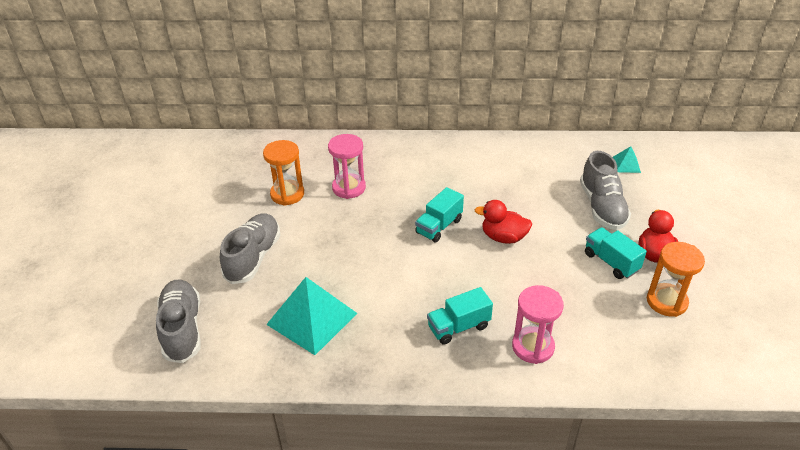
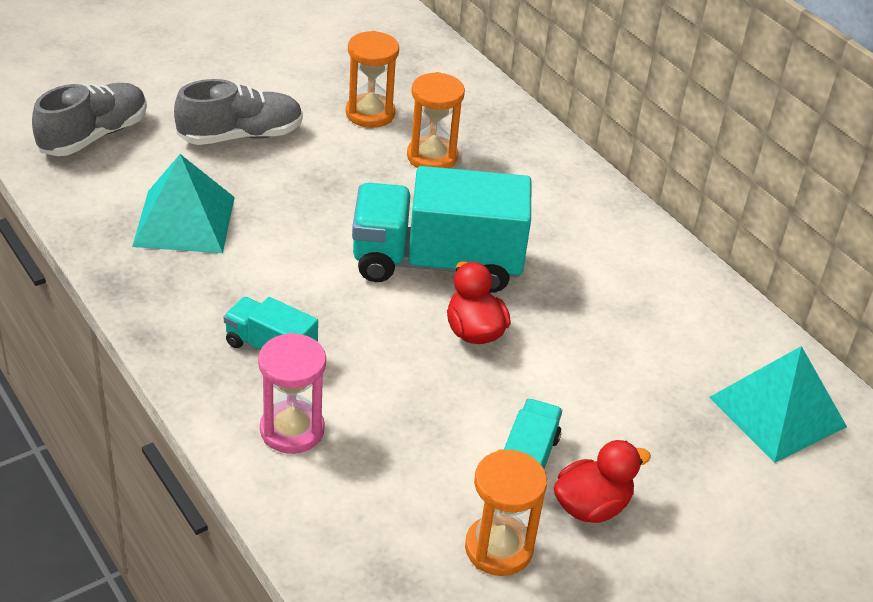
camera: 50 degrees right, 0 degrees up
pink hourglass [328,134,366,199] -> orange hourglass [407,72,465,168]
turquoise truck [415,187,464,243] -> turquoise truck [352,166,531,293], size x2.04
grey shoe [580,151,631,230] -> none
turquoise pyramid [613,146,641,173] -> turquoise pyramid [709,346,847,463], size x2.13

